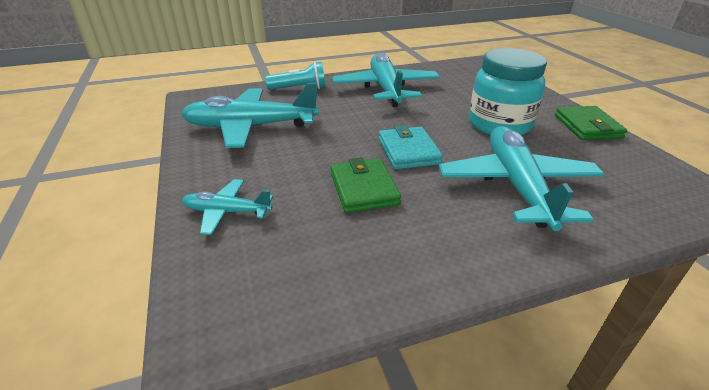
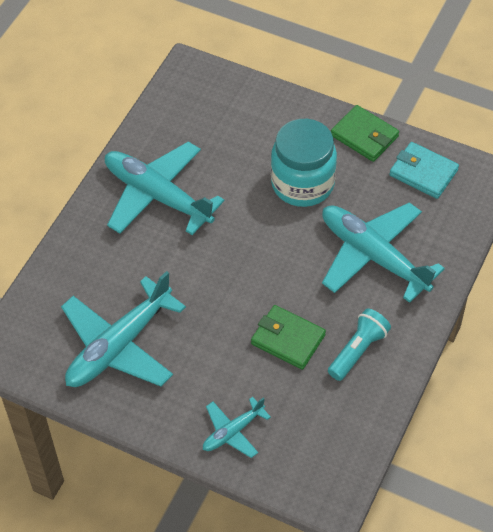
camera: 45 degrees left, 20 degrees up
turquoise flashlight [265,62,326,90] -> turquoise flashlight moved to [328,308,391,381]
turquoise wallet [379,125,443,169] -> turquoise wallet moved to [390,142,459,199]

